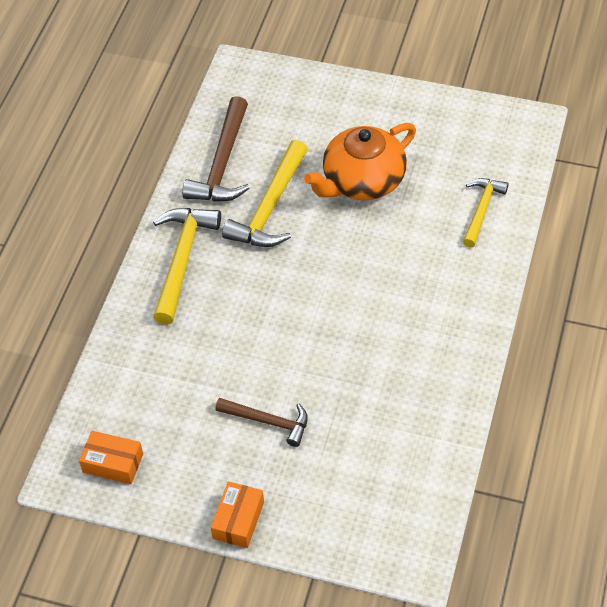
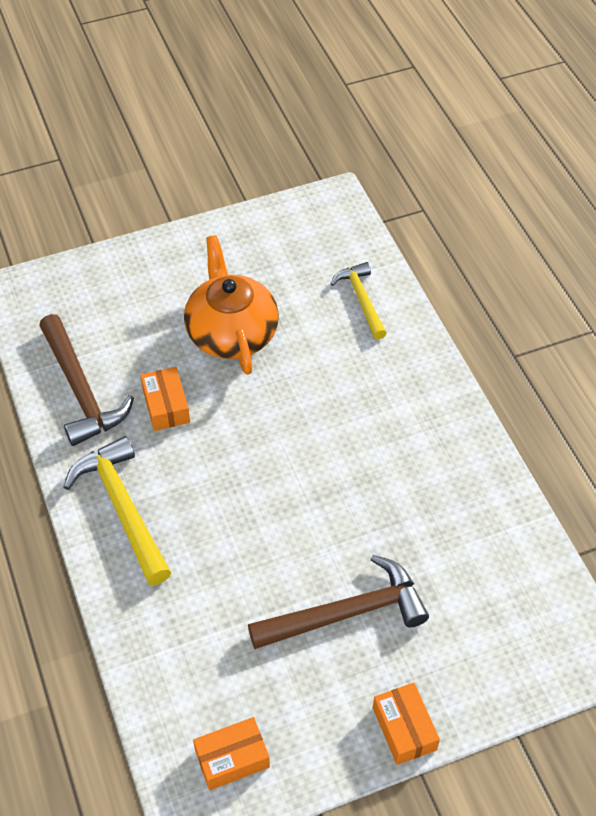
camera: 40 degrees left, 0 degrees up
brown hammer [215,398,308,447] -> brown hammer [248,555,429,649], size x1.59
yellow hammer [222,140,308,247] -> orange box [140,367,190,431]
orange teapot [304,123,416,200] -> orange teapot turned 150 degrees clockwise [184,235,279,375]

